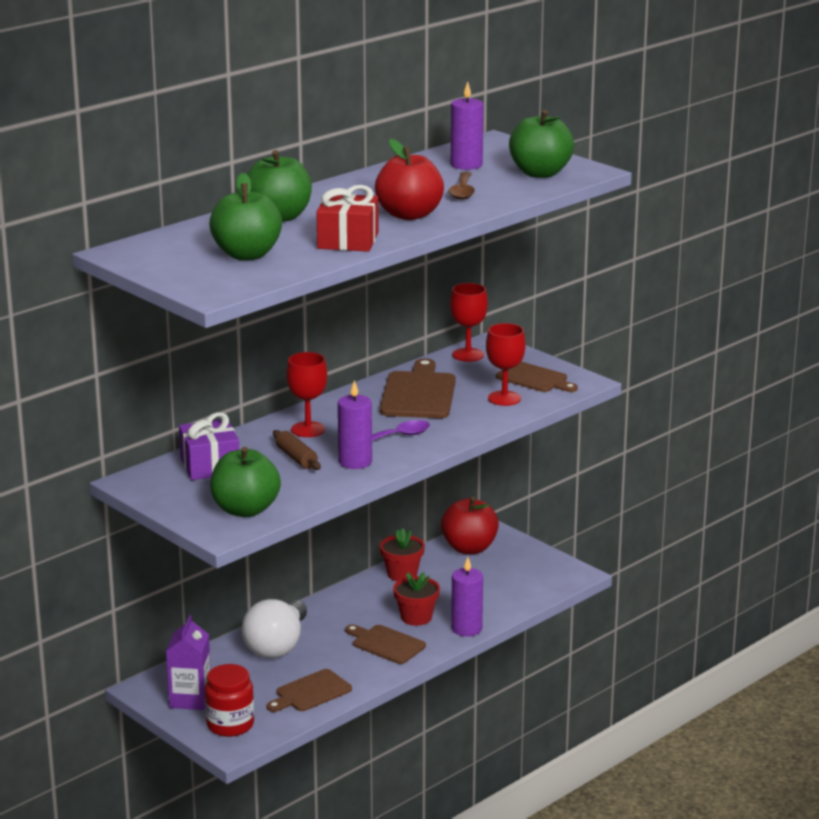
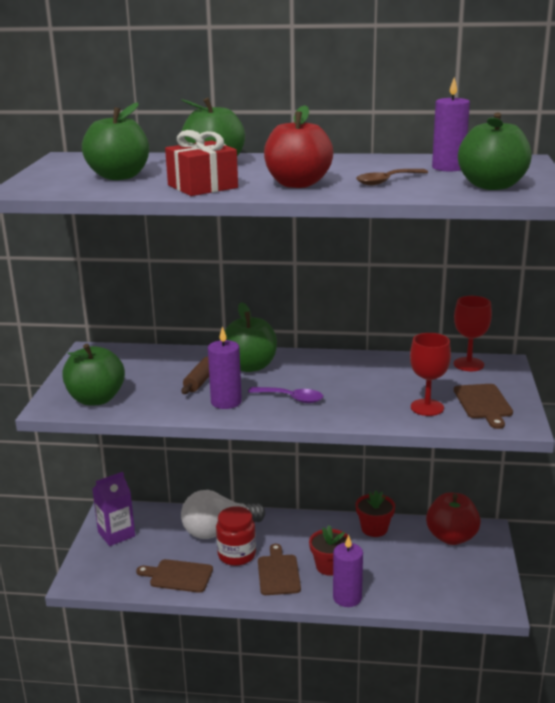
camera: 50 degrees right, 0 degrees up
purple gift [179,412,239,480] -> none
red jar [205,664,254,737] -> red jar moved to [216,506,256,566]
red goblet [286,352,327,437] -> green apple [225,302,277,372]
brown cutting board [380,358,456,418] -> none

